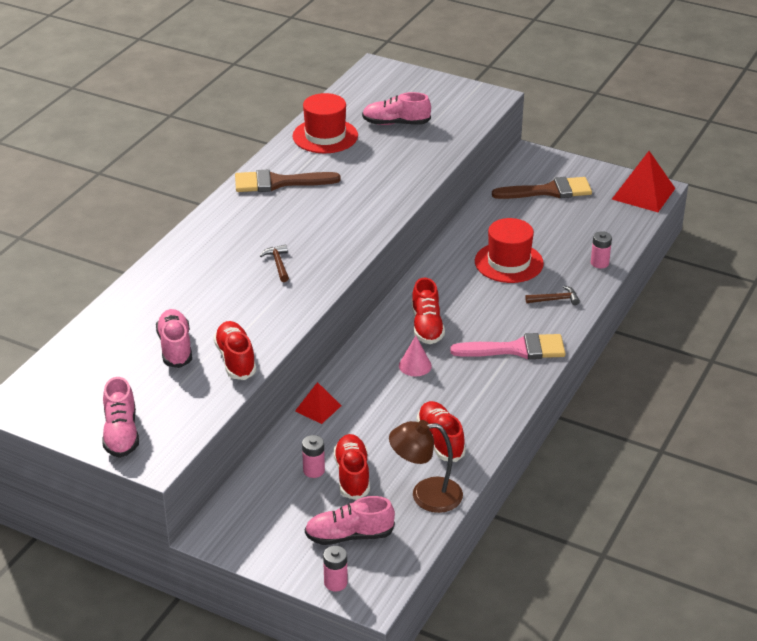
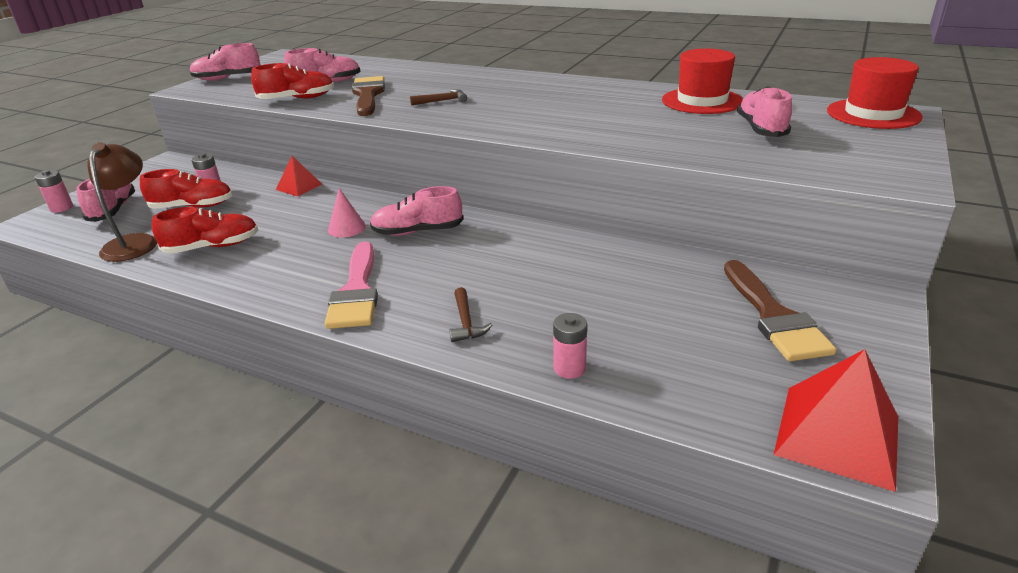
camera: 90 degrees right, 5 degrees down
brown brush [235,169,341,192] -> brown brush moved to [352,76,385,116]
red shoe [411,278,445,344] -> pink shoe [370,186,463,236]
red hat [475,218,544,283] -> red hat moved to [827,57,923,129]

